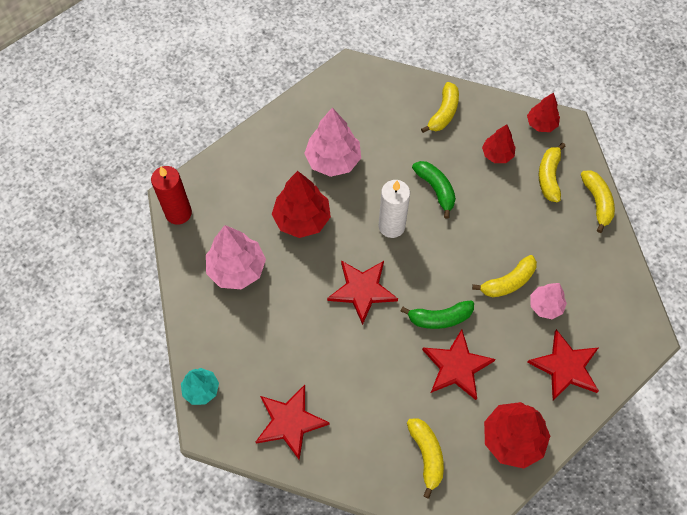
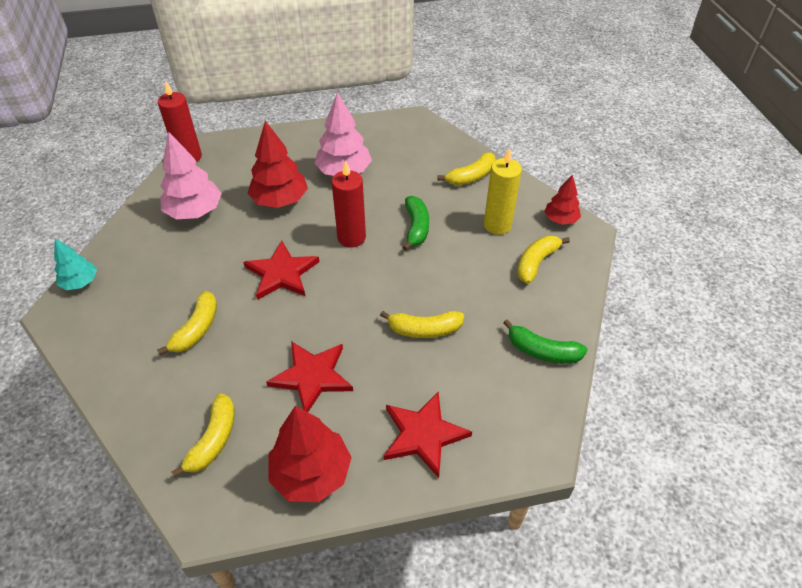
camera: 30 degrees right, 15 degrees down
red star [256,385,330,461] -> none
white candle [379,180,410,238] -> red candle [332,160,366,247]
green banana [401,300,474,329] -> green banana moved to [503,319,588,363]
red tree [482,124,516,163] -> yellow candle [484,148,522,235]
pink tree [530,283,567,319] -> none
yellow banana [581,170,615,233] -> yellow banana moved to [157,291,217,355]

